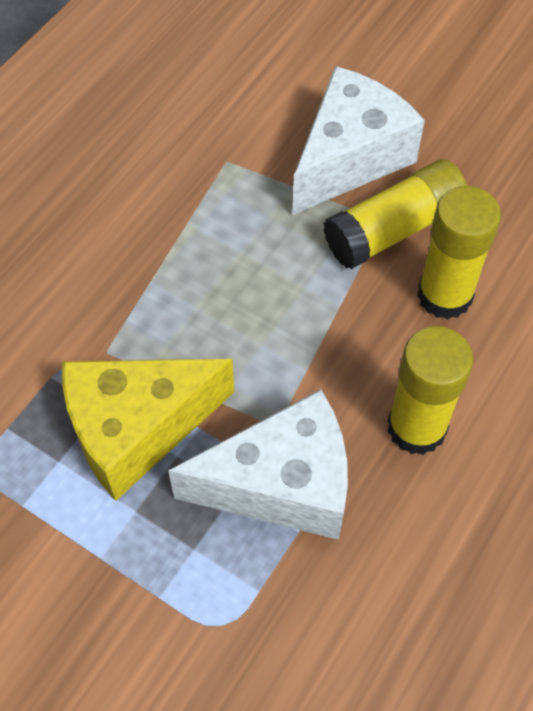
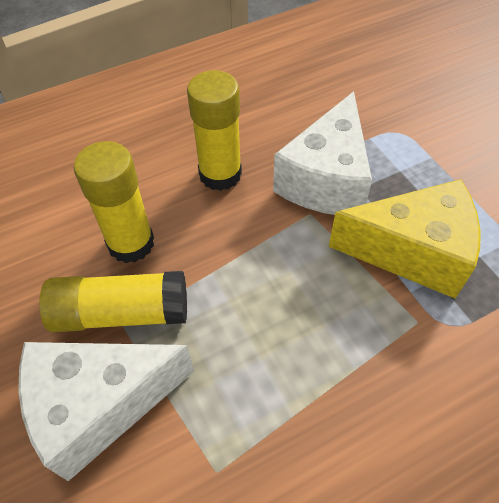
camera: 150 degrees left, 5 degrees down
white cheese [168,389,348,540] -> white cheese turned 90 degrees counterclockwise [273,91,372,215]

